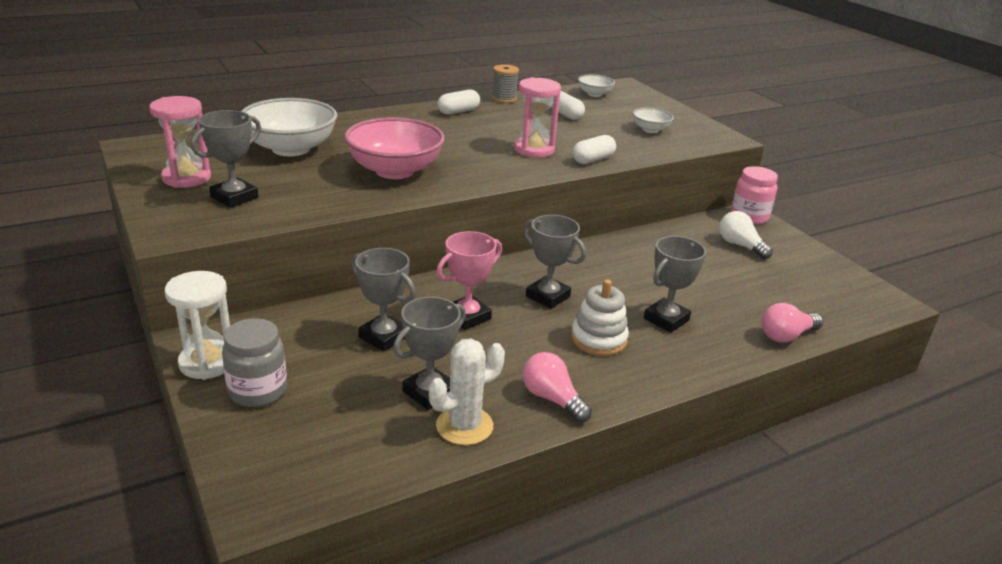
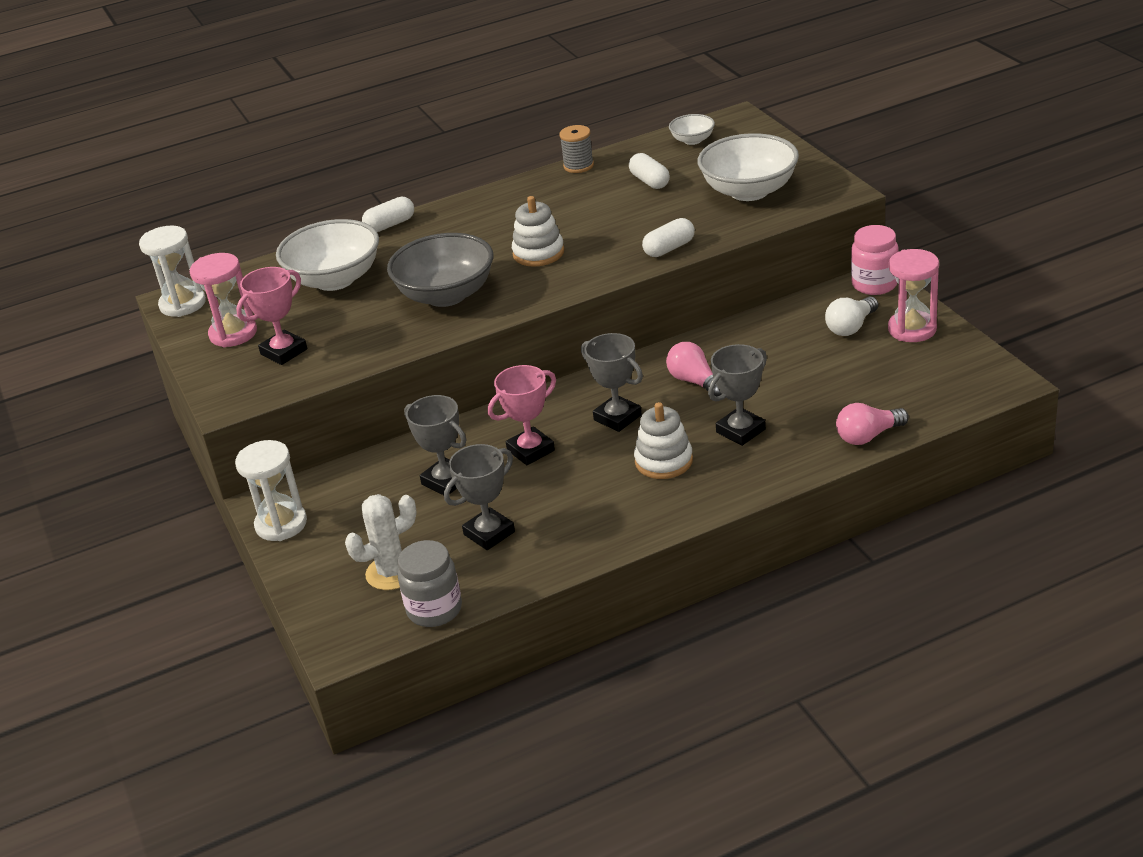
camera: 10 degrees right, 5 degrees up
grey trophy [191,110,261,208] -> pink trophy [236,267,307,365]
grey jar [222,318,287,407] -> grey jar moved to [398,540,462,627]
pink bowl [344,117,445,179] -> grey bowl [387,233,493,307]
white cactus [429,339,505,445] -> white cactus moved to [345,494,417,590]
white capsule [438,89,480,115] -> white capsule moved to [362,197,414,232]
pink hourglass [514,77,561,158] -> pink hourglass moved to [888,249,939,342]
pink light bulb [523,352,592,422] -> pink light bulb moved to [666,342,721,396]
white bowl [633,108,674,133] -> white bowl [698,133,799,201], size x2.04
white light bulb [719,211,773,259] -> white light bulb turned 105 degrees counterclockwise [825,296,878,336]
none -> white hourglass [139,226,206,317]
none -> white stacking toy [512,196,564,267]

